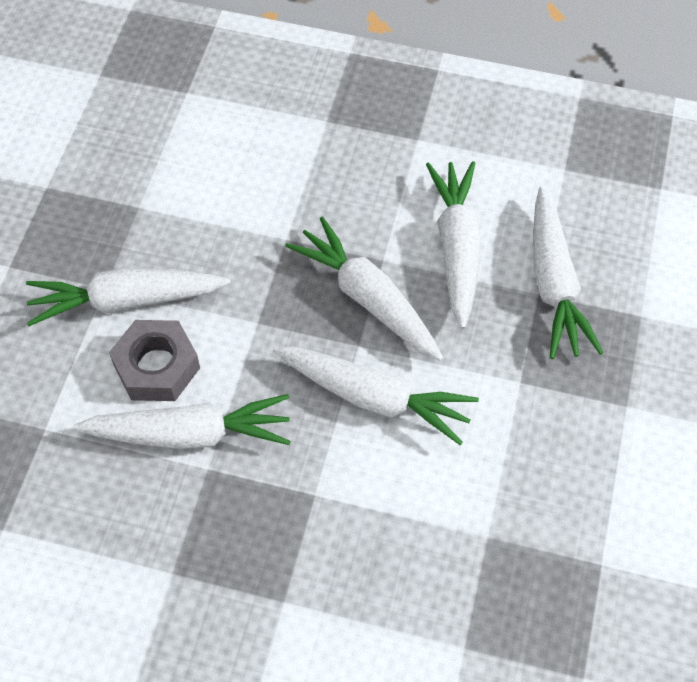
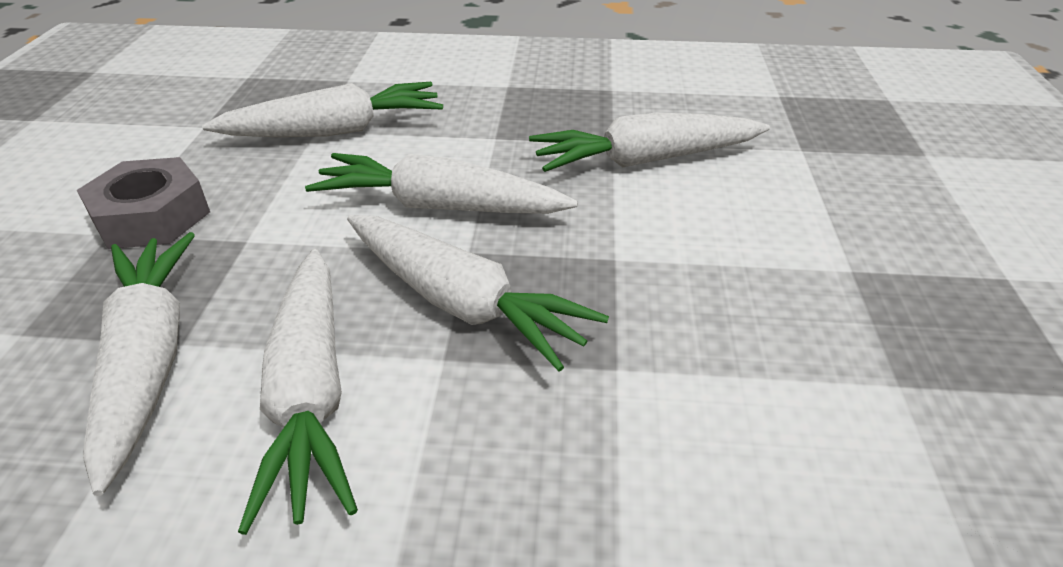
camera: 170 degrees right, 20 degrees down
white carrot [26,268,231,326] -> white carrot moved to [202,82,443,137]
grey nut [109,320,200,401] -> grey nut moved to [77,157,210,249]

